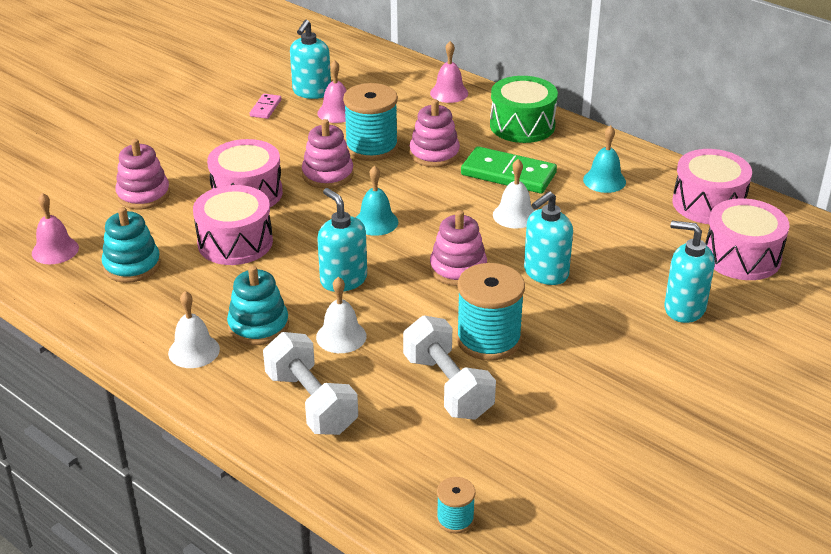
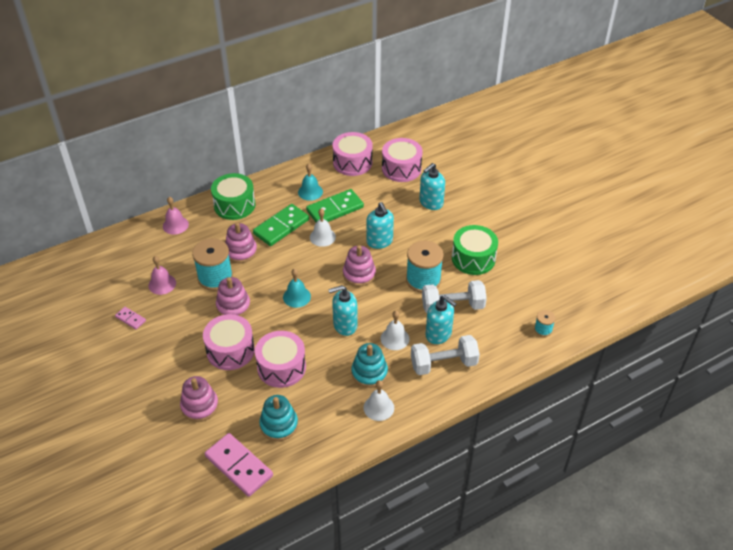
camera: 70 degrees left, 10 degrees up
pink bell [32,193,79,264] -> pink domino [205,433,273,497]
turquoise soap dispenser [290,19,331,99] -> turquoise soap dispenser moved to [426,295,457,344]
none -> green domino [306,189,364,222]
none -> green drum [452,225,498,275]

